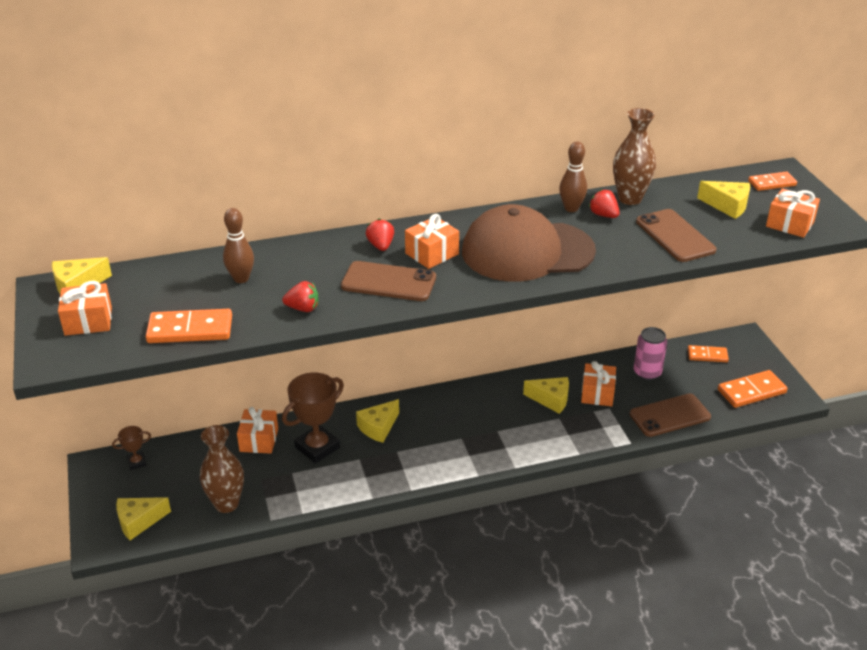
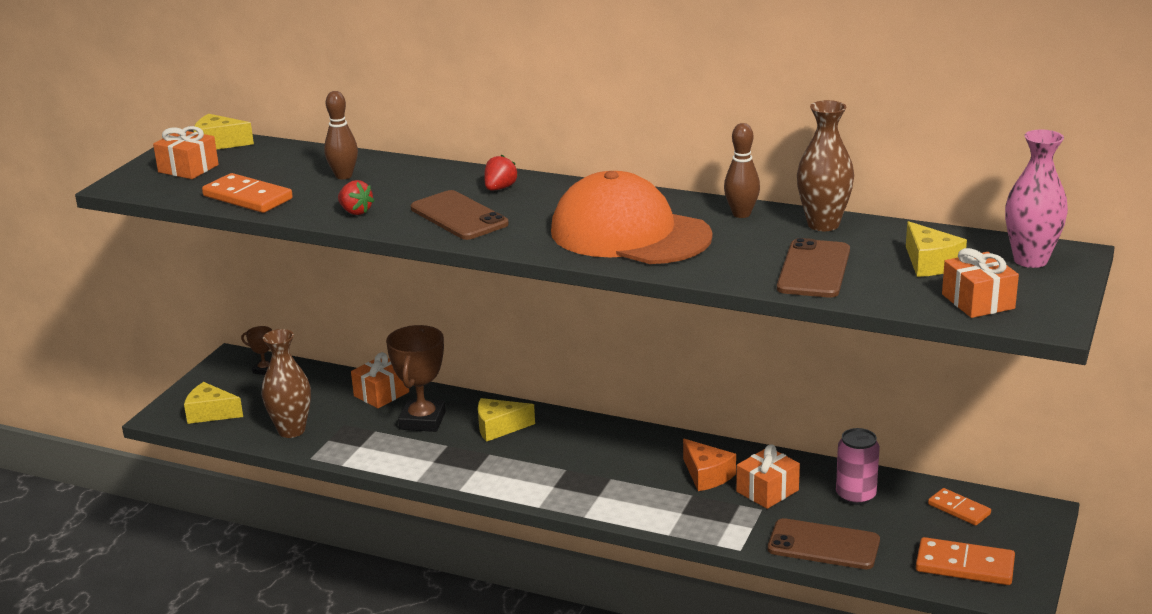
camera: 40 degrees right, 10 degrees down
brown trophy [282,372,344,464] -> brown trophy turned 75 degrees counterclockwise [386,325,446,432]
orange gift [405,214,459,269] -> none
brown cap [462,204,596,282] -> orange cap [551,171,713,264]
yellow cheese [523,377,569,414] -> orange cheese [683,439,736,491]
red strawberry [589,189,620,218] -> none
orange domino [748,171,797,191] -> pink vase [1005,130,1068,268]

